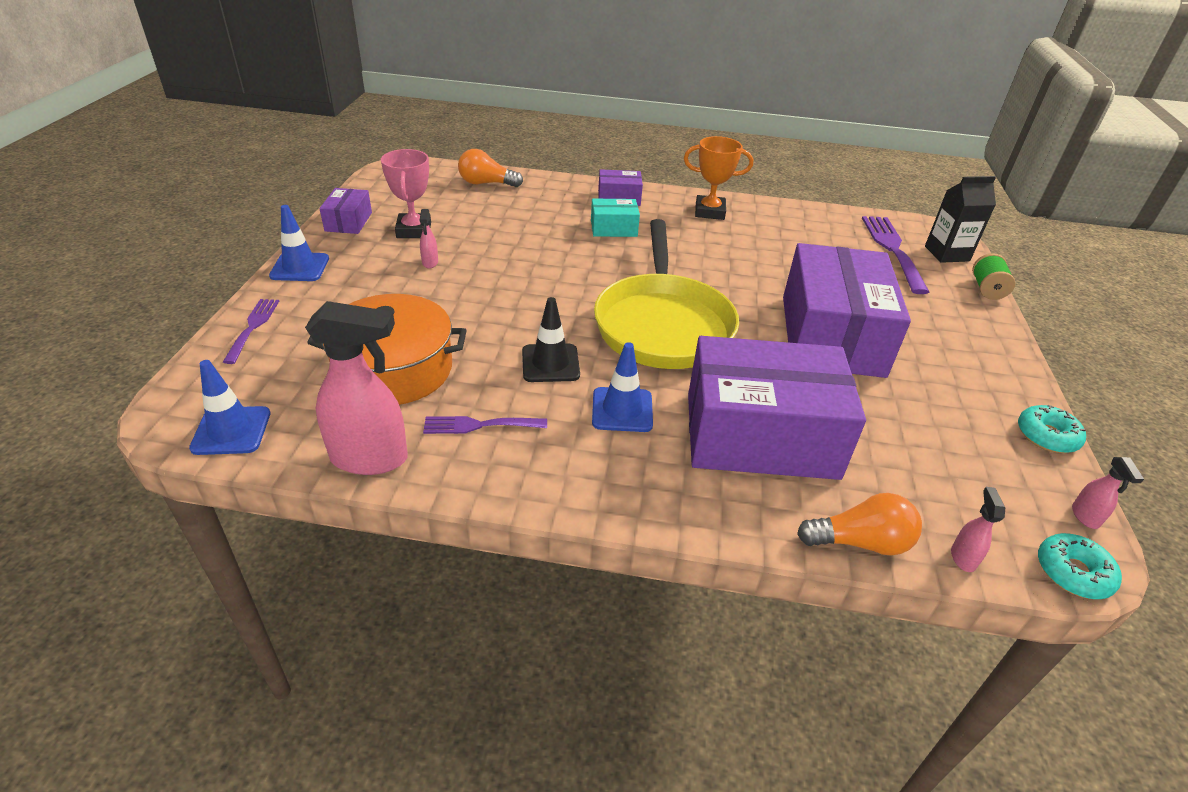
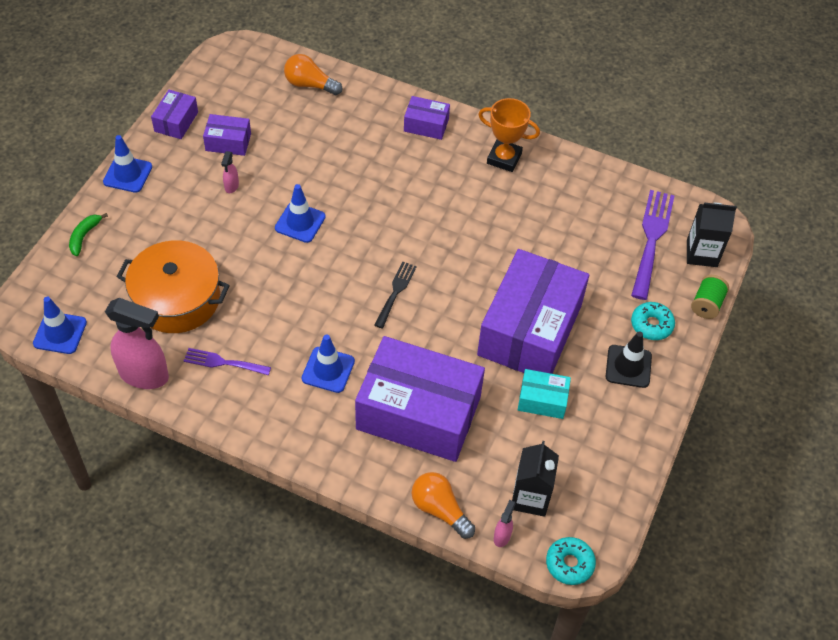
camera: 15 degrees right, 15 degrees up
purple fork [223,299,279,364] -> green banana [69,213,108,256]
pink trophy [381,149,431,238] -> purple box [203,114,251,156]
black traffic cone [522,297,580,382] -> black traffic cone moved to [606,331,652,388]
turquoise box [591,199,640,237] -> turquoise box moved to [518,369,571,419]
yellow pan [594,219,739,369] -> black fork [374,262,417,328]
orange light bulb [797,493,922,556] -> orange light bulb turned 150 degrees counterclockwise [412,472,475,539]
turquoise donut [1018,405,1086,453] -> turquoise donut moved to [631,302,675,340]
pink spray bottle [1072,457,1144,529] -> none
none -> blue traffic cone [275,184,326,243]
none -> black carton [512,441,559,517]

